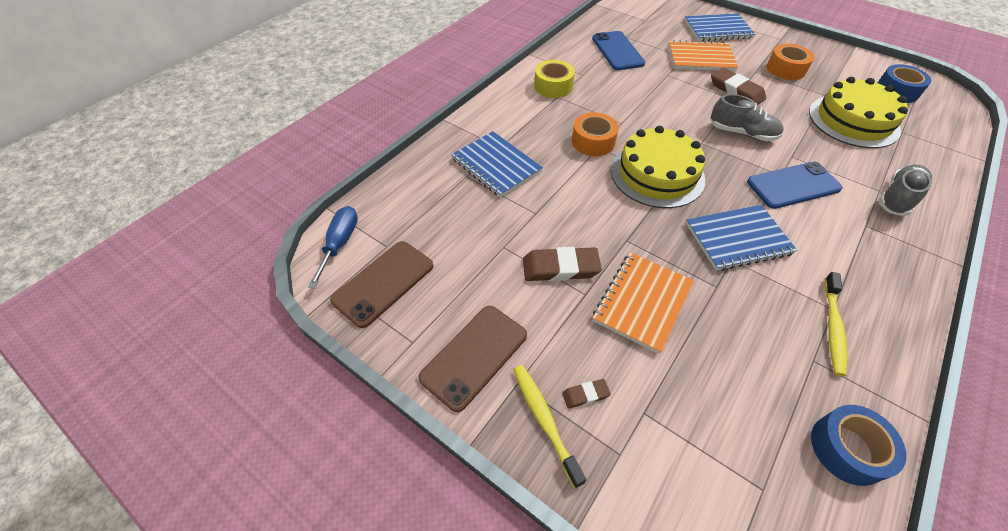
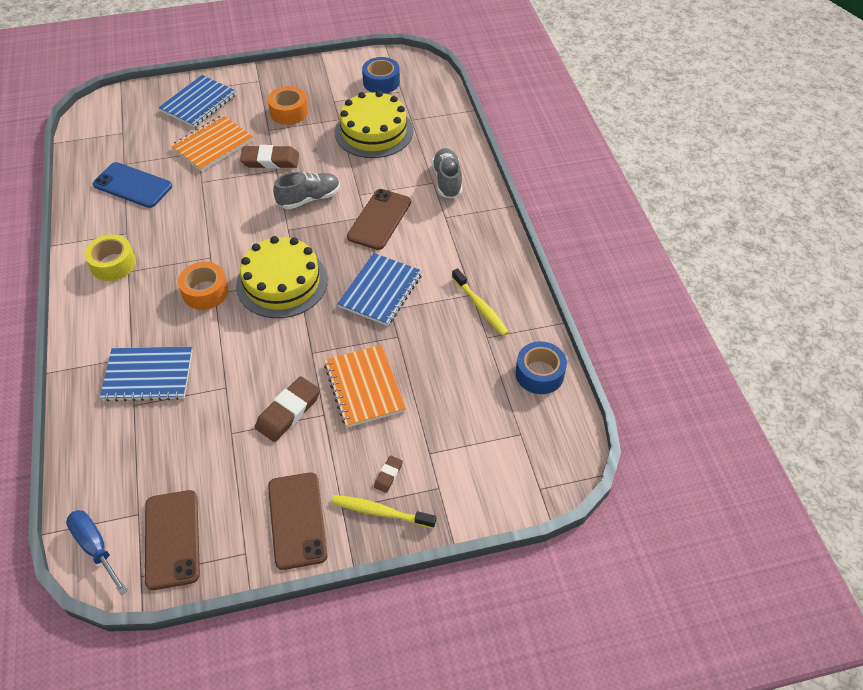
camera: 50 degrees left, 0 degrees up
blue phone [747,162,842,209] -> brown phone [347,189,411,250]

